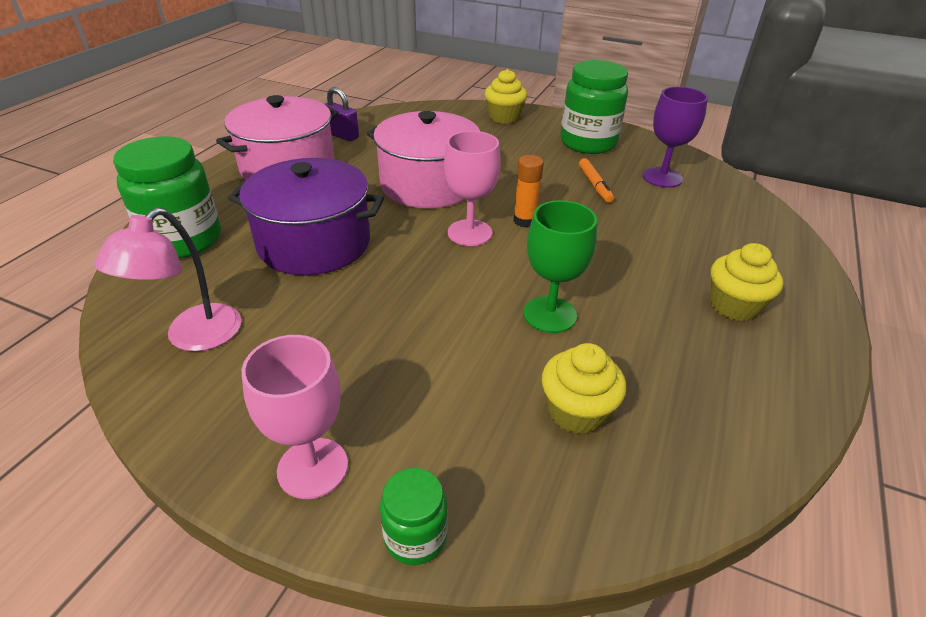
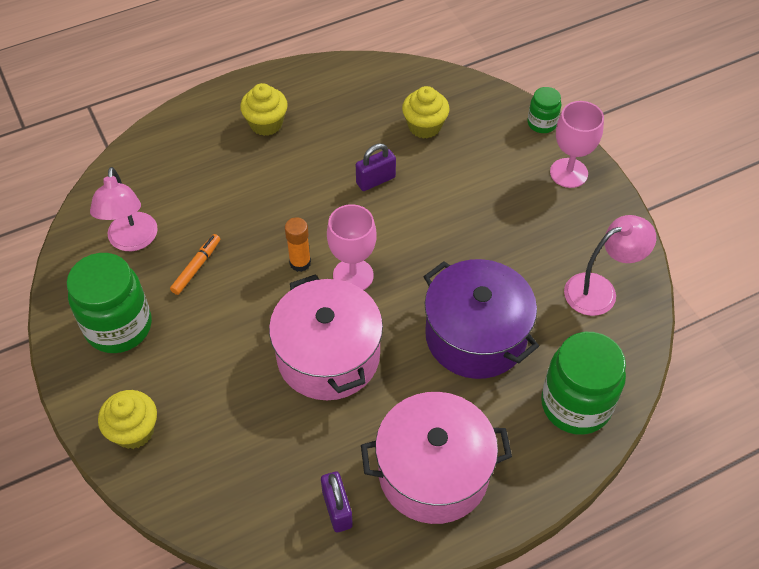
camera: 140 degrees left, 15 degrees up
green goblet [523,200,597,333] -> purple padlock [356,143,396,191]
purple goblet [643,87,708,188] -> pink lamp [90,167,158,251]

